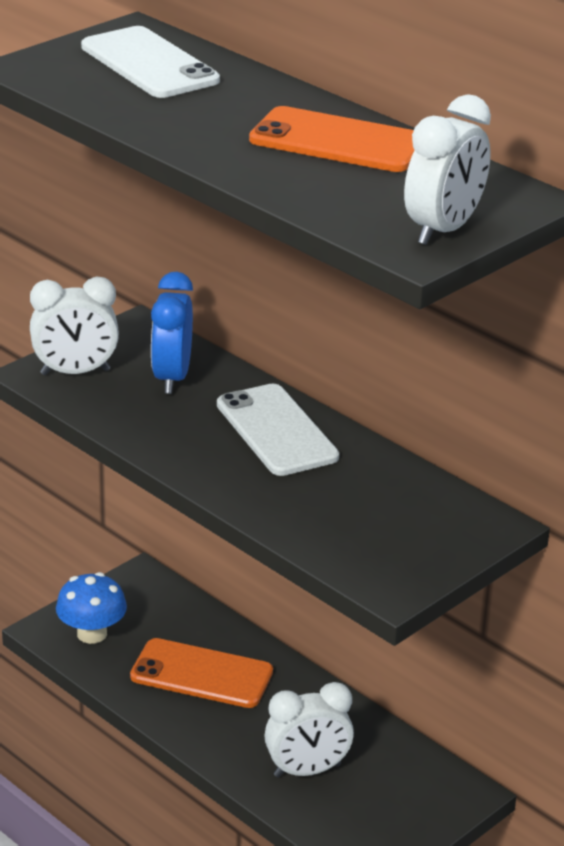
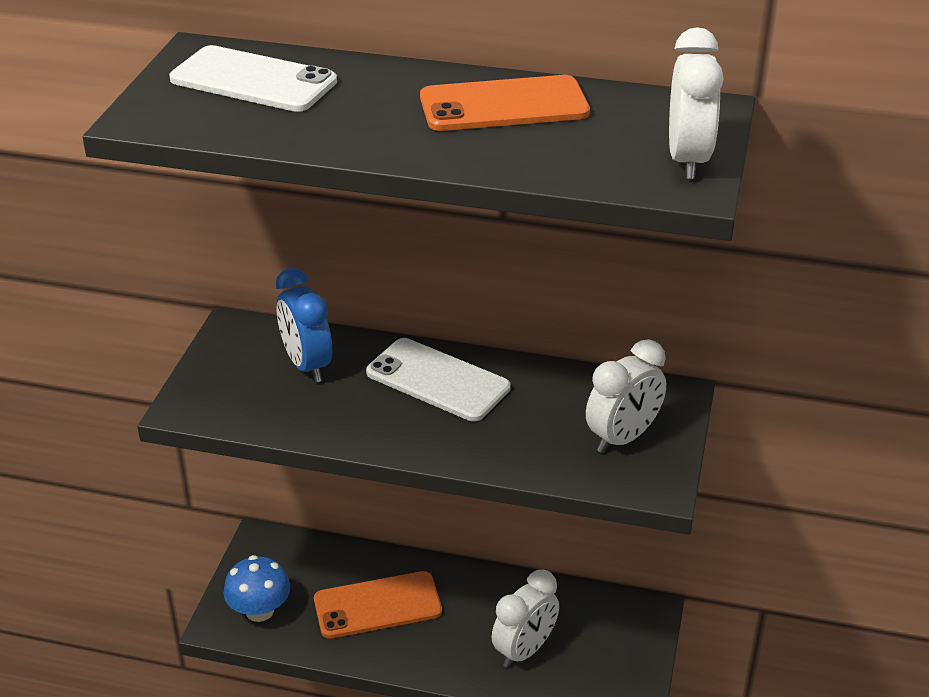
camera: 30 degrees left, 5 degrees up
white clock [30,276,119,375] -> white clock moved to [586,339,666,453]

